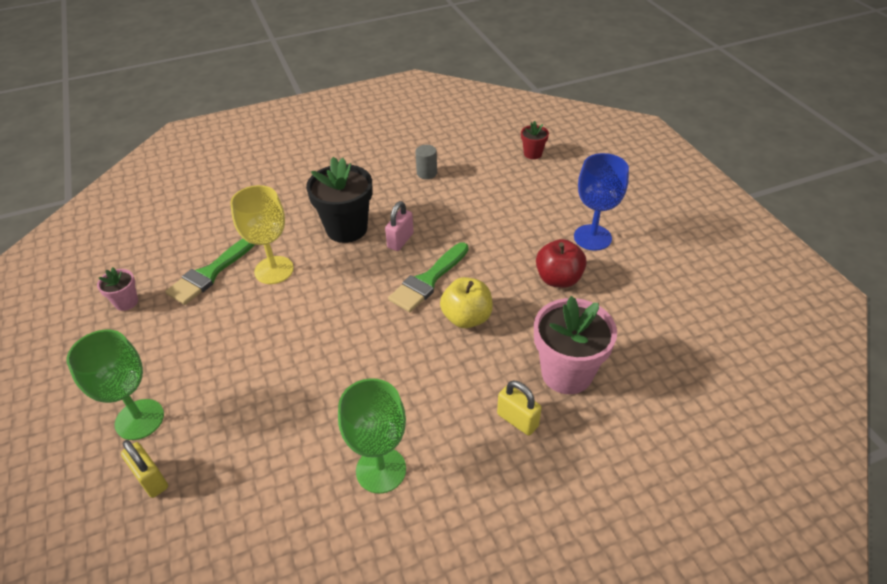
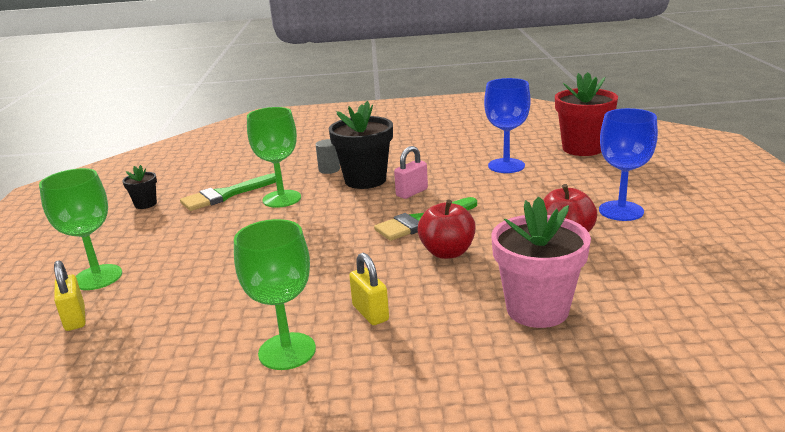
camera: 20 degrees right, 20 degrees down
pink flower pot [97,267,138,311] -> black flower pot [122,165,157,209]
yellow goblet [230,185,294,284] -> green goblet [247,107,301,208]
grey cylinder [415,145,437,179] -> grey cylinder moved to [316,139,340,174]
yellow apple [440,277,493,328] -> red apple [417,200,476,259]
yellow padlock [497,381,542,436] -> yellow padlock moved to [349,253,389,325]
red flower pot [521,121,549,159] -> red flower pot [555,72,618,156], size x2.03
none -> blue goblet [484,78,531,173]

